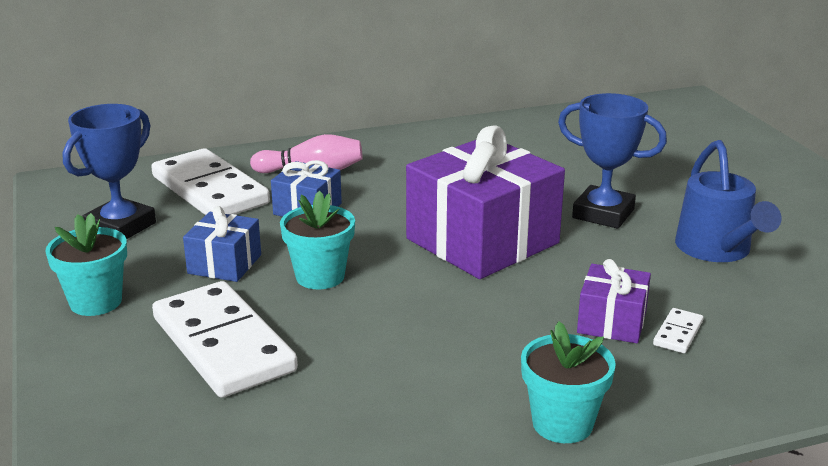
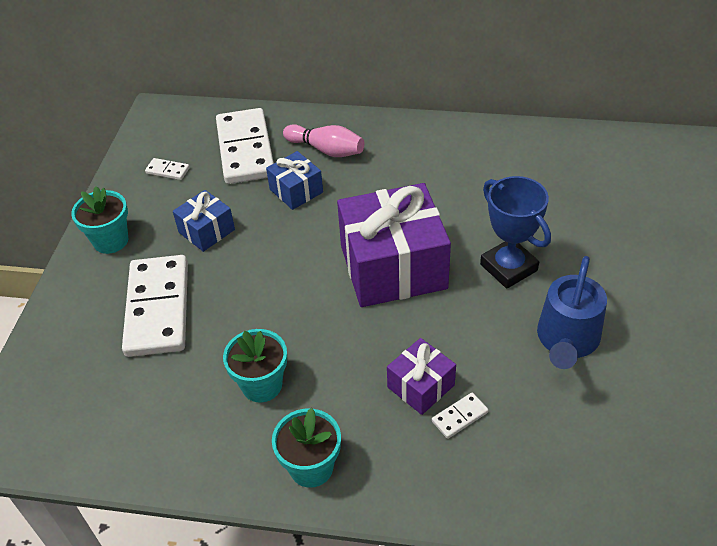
camera: 30 degrees right, 20 degrees up
blue trophy [63,104,156,239] -> white domino [145,158,190,180]
turquoise flower pot [280,191,355,289] -> turquoise flower pot moved to [223,329,287,402]

